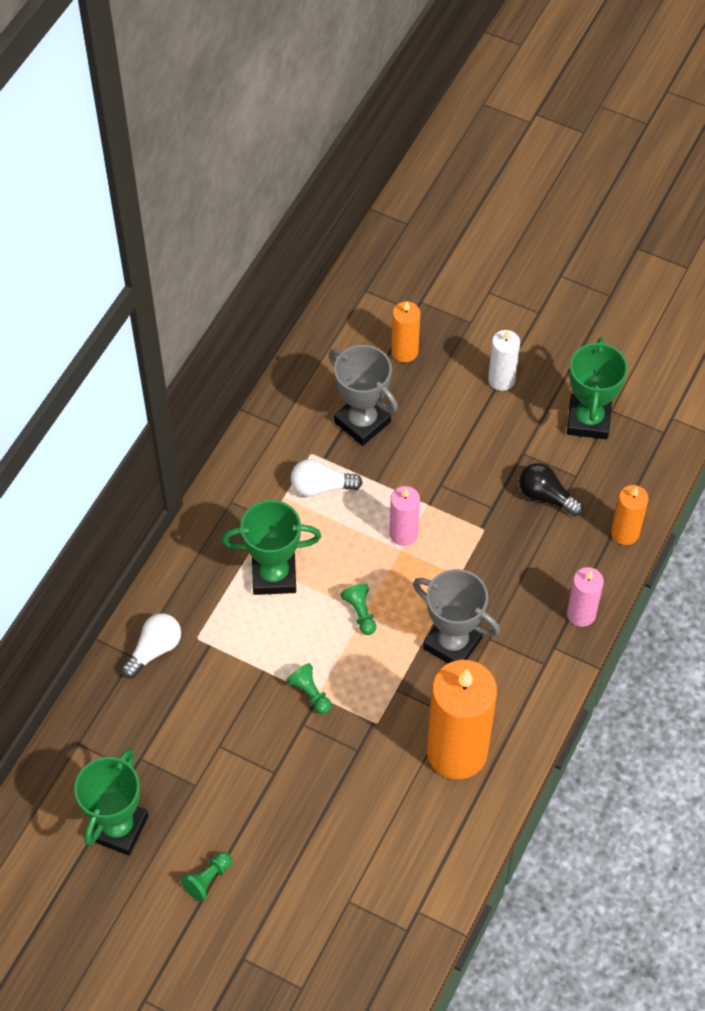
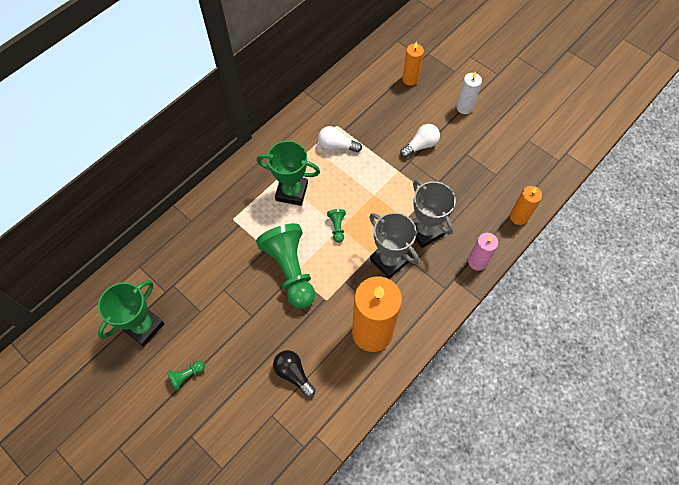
camera: 15 degrees right, 5 degrees up
white light bulb [121,613,181,678] -> white light bulb moved to [400,124,440,158]
green pawn [286,663,331,714] -> green pawn [256,223,315,309], size x2.41
grey trophy [329,345,398,446] -> grey trophy moved to [412,180,456,248]
pink candle [390,486,420,546] -> none
black light bulb [519,463,584,516] -> black light bulb moved to [273,350,316,397]
green trophy [567,337,628,439] -> none

